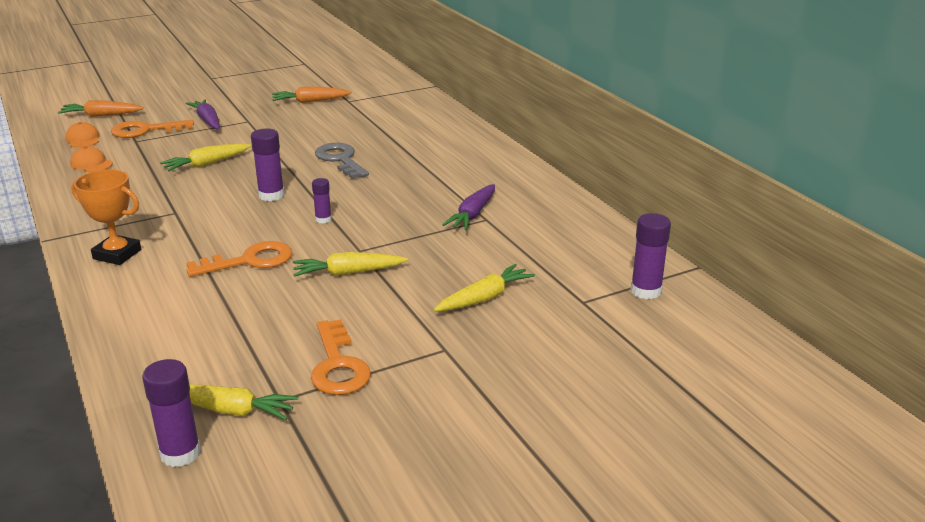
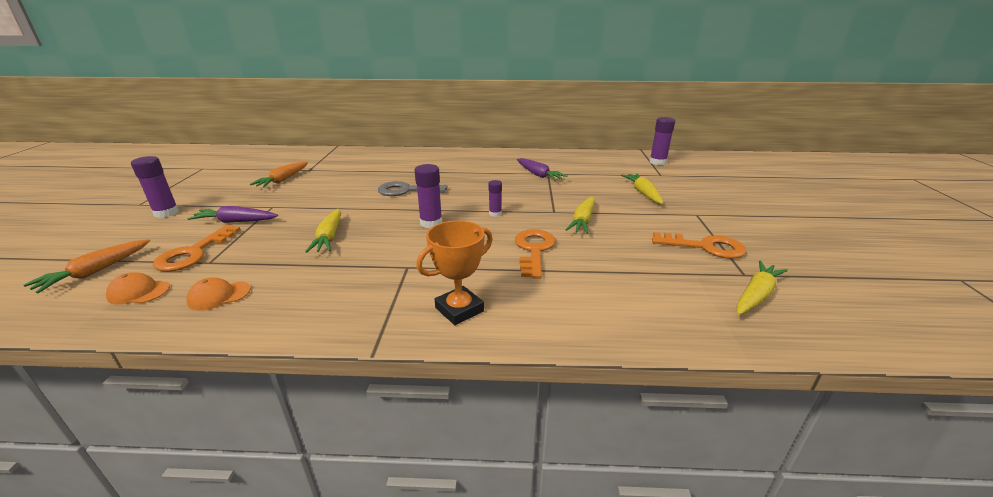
camera: 60 degrees left, 0 degrees up
purple glue stick [142,359,201,467] -> purple glue stick moved to [131,156,179,218]

